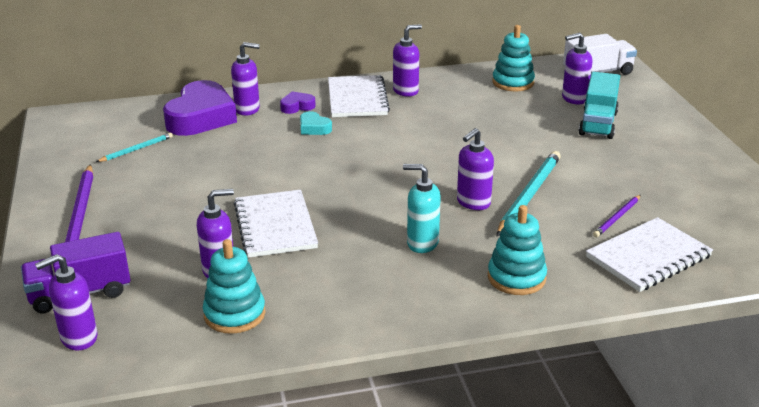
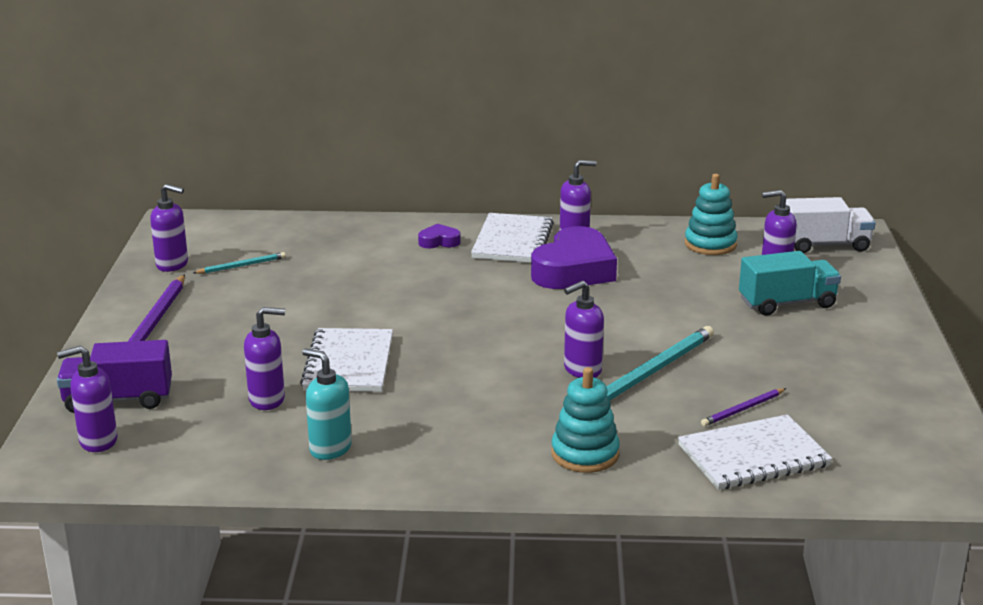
camera: 15 degrees right, 5 degrees down
purple heart [163,80,237,136] -> purple heart moved to [531,226,617,289]
turquoise stacking toy [203,239,265,334] -> none
purple soap dispenser [231,42,260,116] -> purple soap dispenser moved to [150,184,188,272]
turquoise heart [300,111,332,135] -> none
turquoise soap dispenser [403,164,441,253] -> turquoise soap dispenser moved to [302,348,352,460]
turquoise truck [579,72,620,139] -> turquoise truck turned 135 degrees counterclockwise [739,251,841,316]

